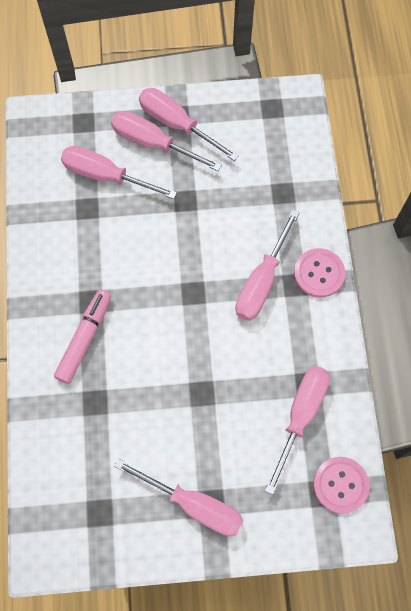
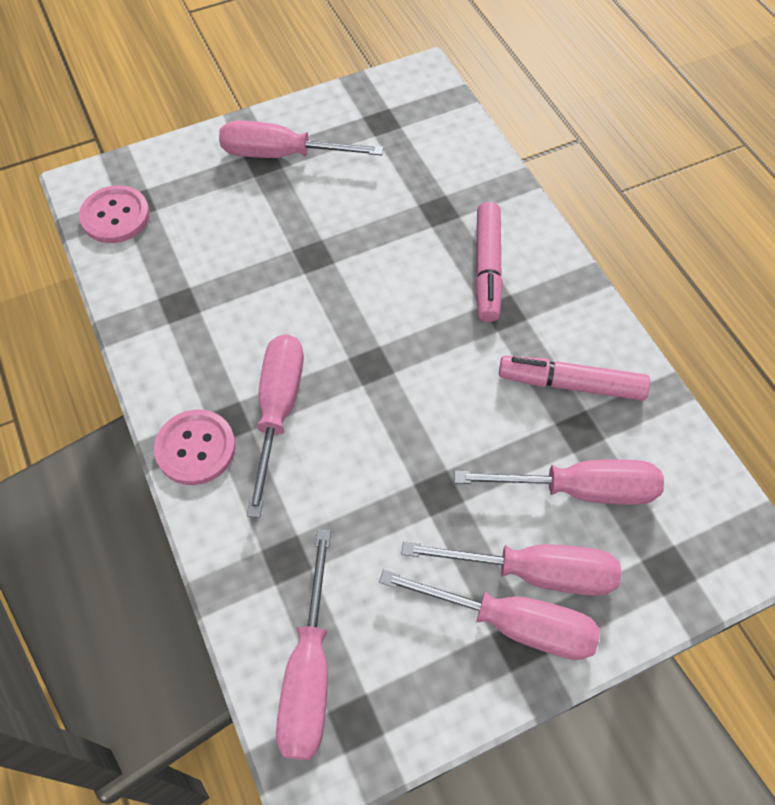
camera: 160 degrees right, 10 degrees down
pink screwdriver [265,366,330,495] -> pink screwdriver moved to [276,530,331,760]
none -> pink marker [499,356,650,401]

